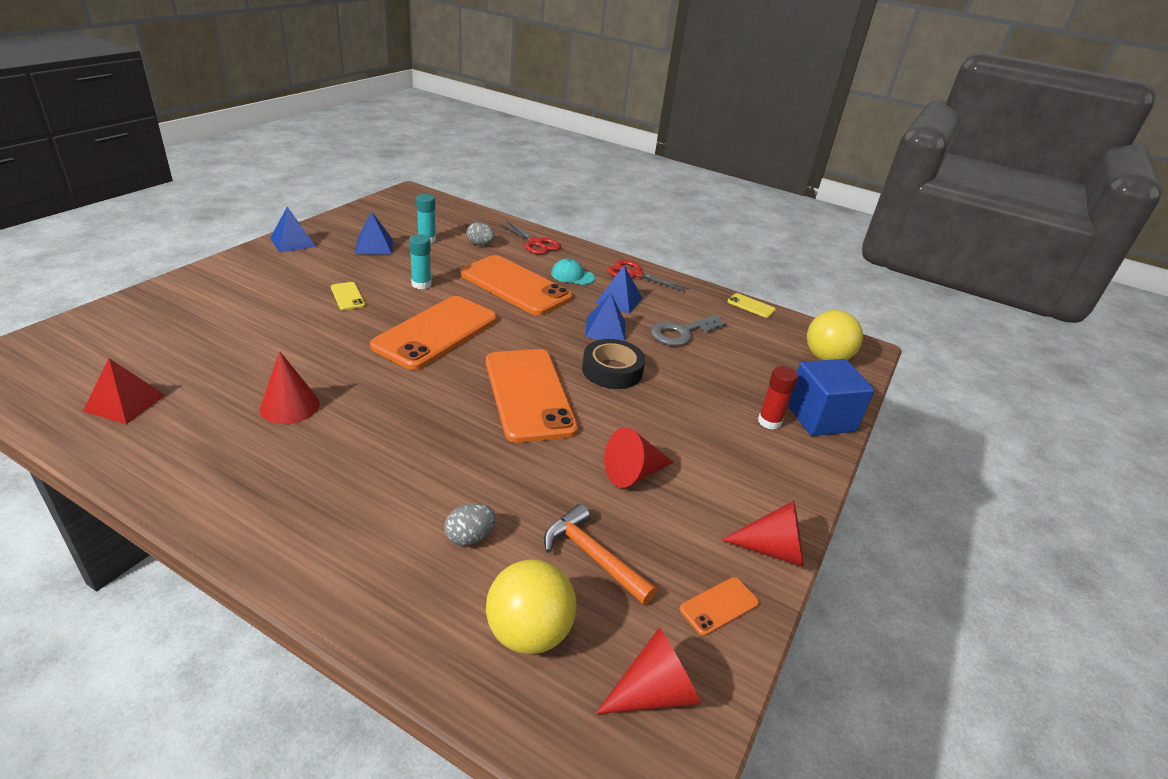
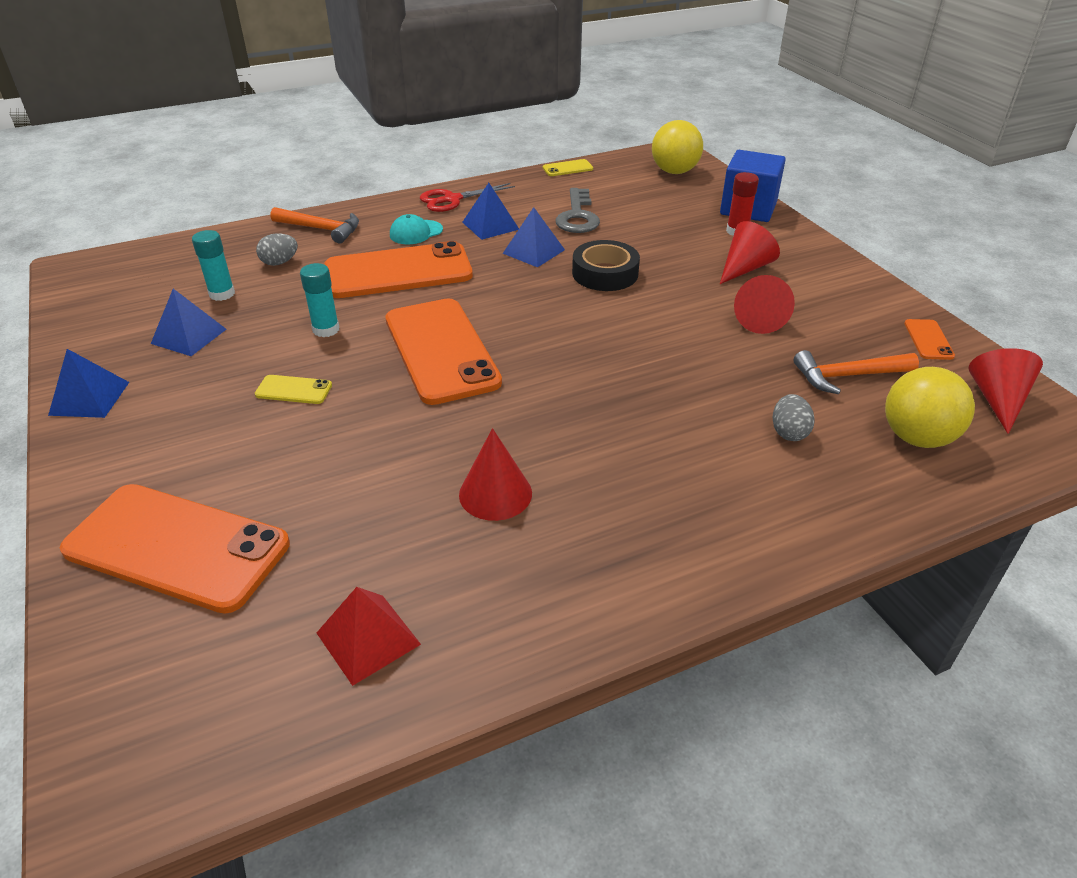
camera: 50 degrees left, 5 degrees up
orange phone [486,349,578,443] -> orange phone moved to [60,484,290,614]
red scissors [499,220,561,255] -> orange hammer [270,207,359,243]
red cone [721,500,804,567] -> red cone moved to [720,221,780,284]

